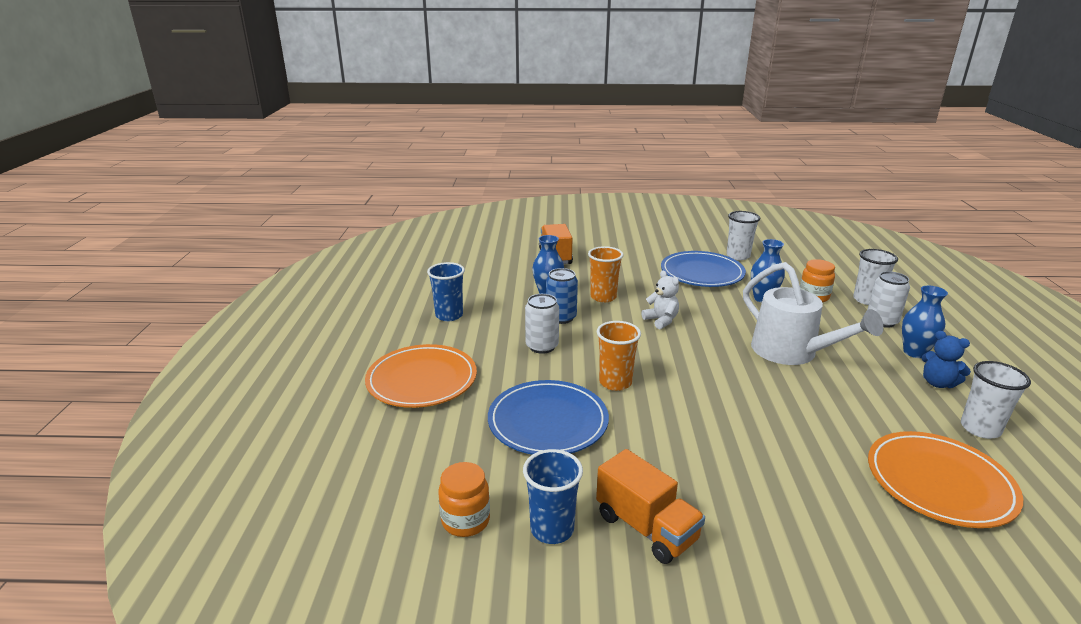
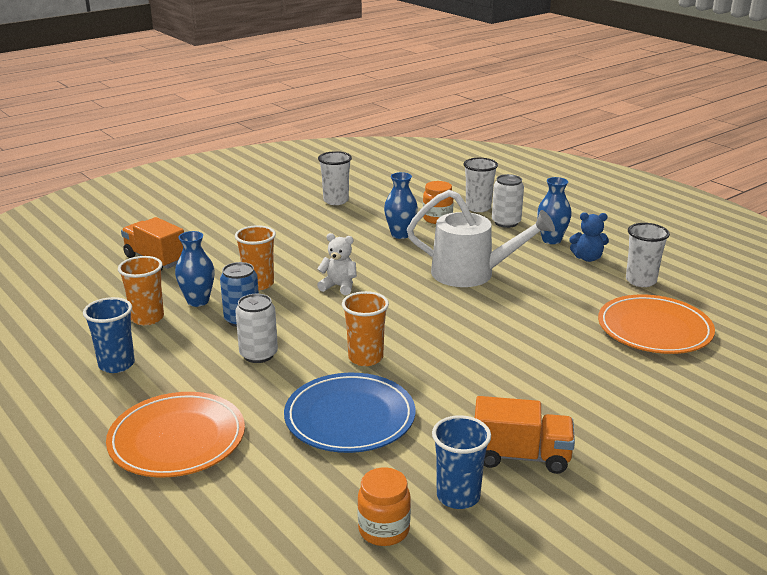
camera: 40 degrees left, 0 degrees up
blue plate [661,251,746,287] -> none
none -> orange cup [118,256,164,325]

